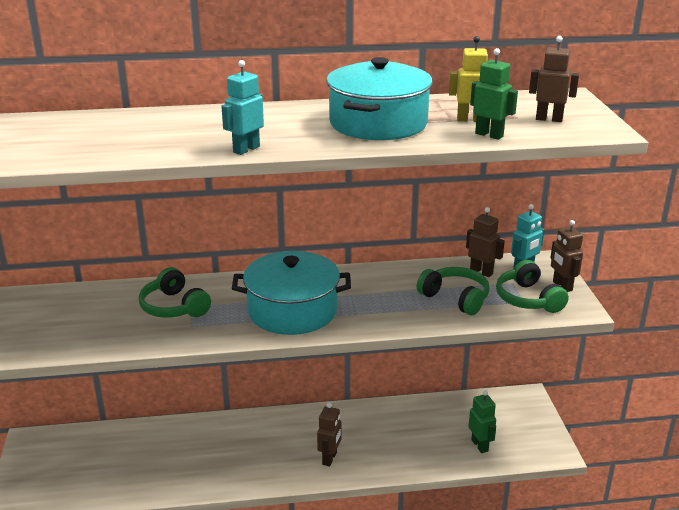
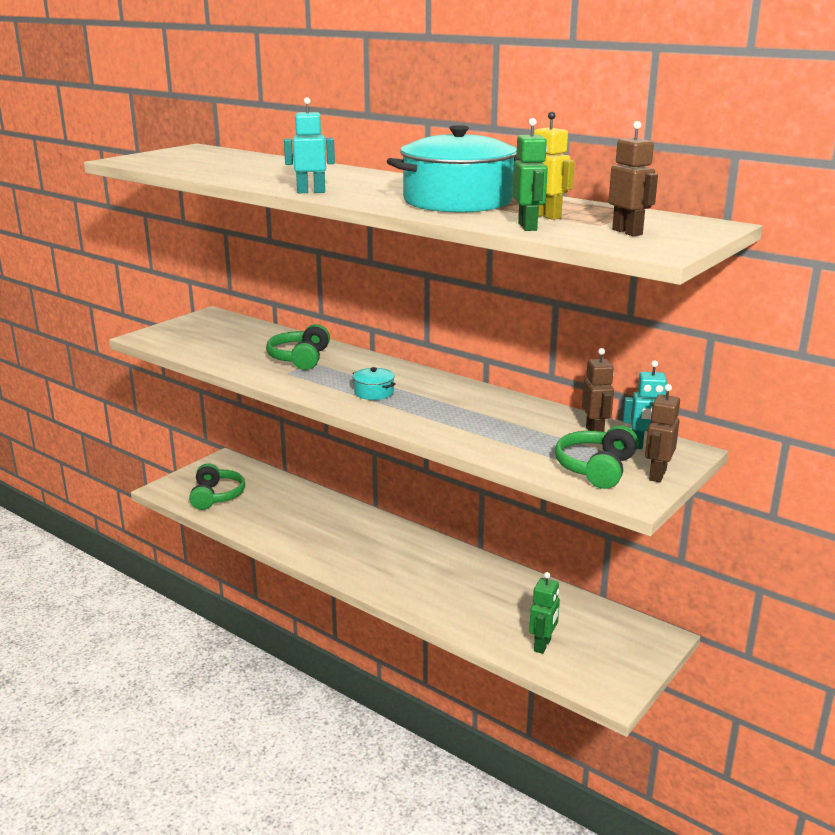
camera: 45 degrees right, 5 degrees down
turquoise pot [232,251,351,335] -> turquoise pot [352,367,396,400], size x0.42
brown robot [317,403,341,466] -> none
green headphones [417,267,489,315] -> green headphones moved to [189,463,245,510]

